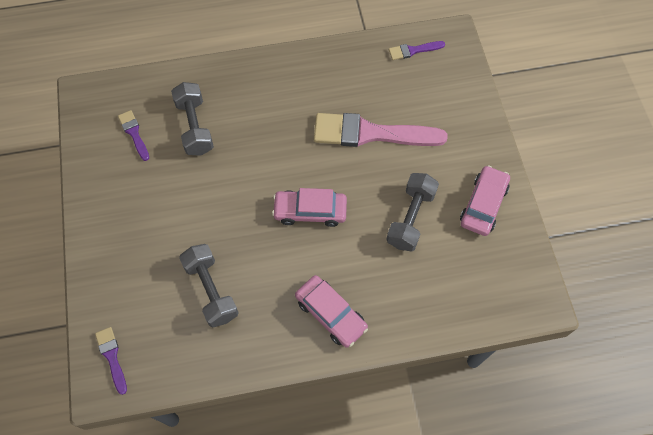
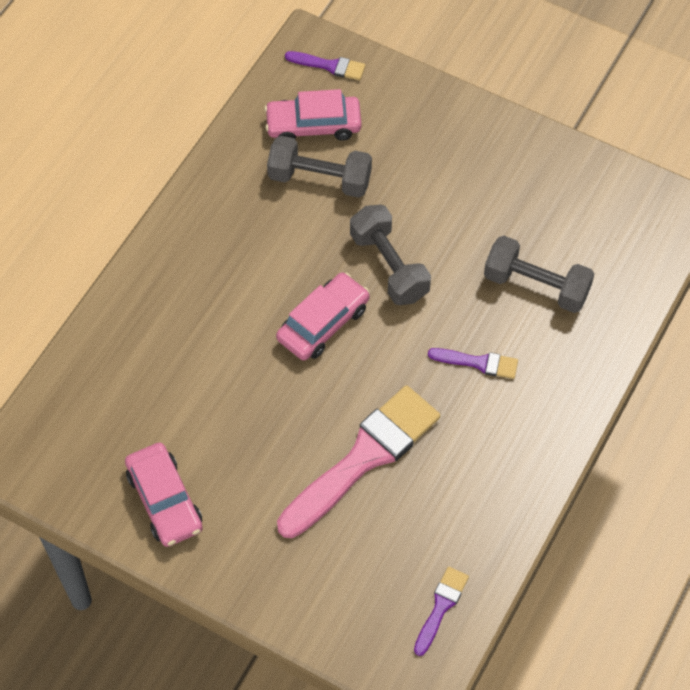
camera: 130 degrees right, 5 degrees down
purple brush [118,110,149,161] -> purple brush moved to [428,348,518,379]
pink car [295,275,368,348] -> pink car moved to [264,89,362,141]
grey dumbbell [386,173,439,251] -> grey dumbbell moved to [350,205,431,305]

